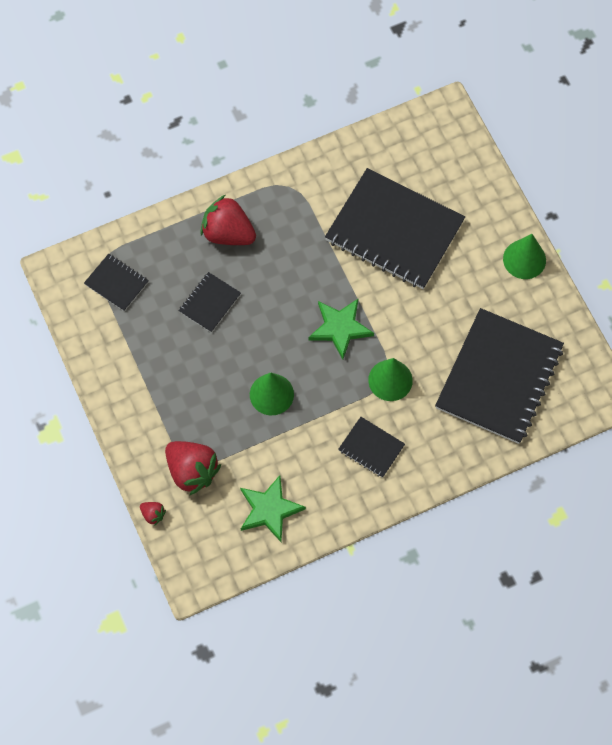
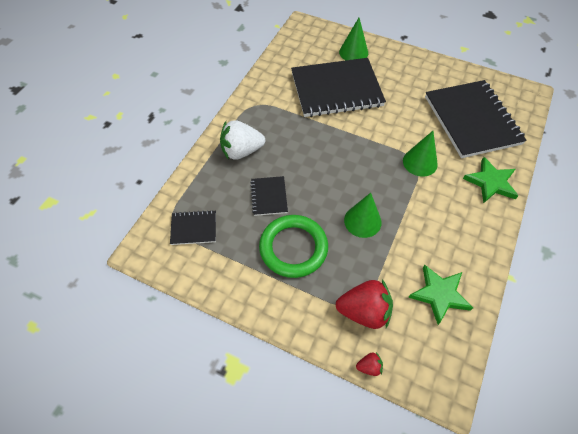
camera: 40 degrees left, 10 degrees down
red strawberry [200,195,256,245] -> white strawberry [220,120,265,160]
green star [308,299,374,360] -> green star moved to [463,157,518,203]
black notebook [338,417,405,478] -> none
green cone [503,234,546,279] -> green cone moved to [339,18,368,60]
none -> green ring [259,215,328,278]

